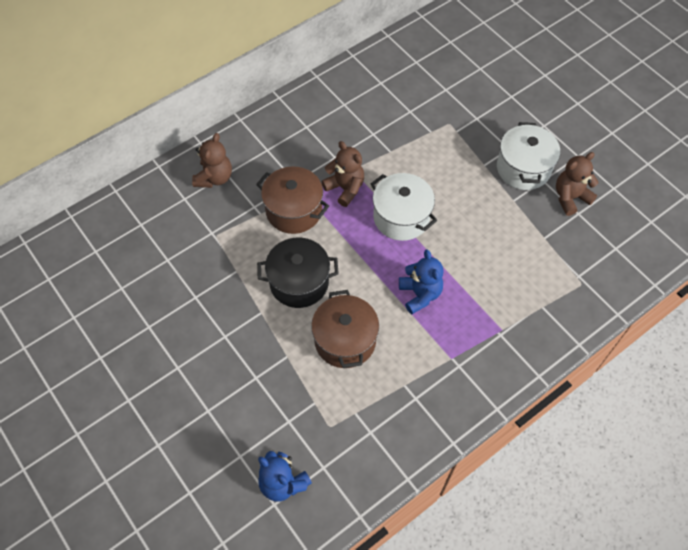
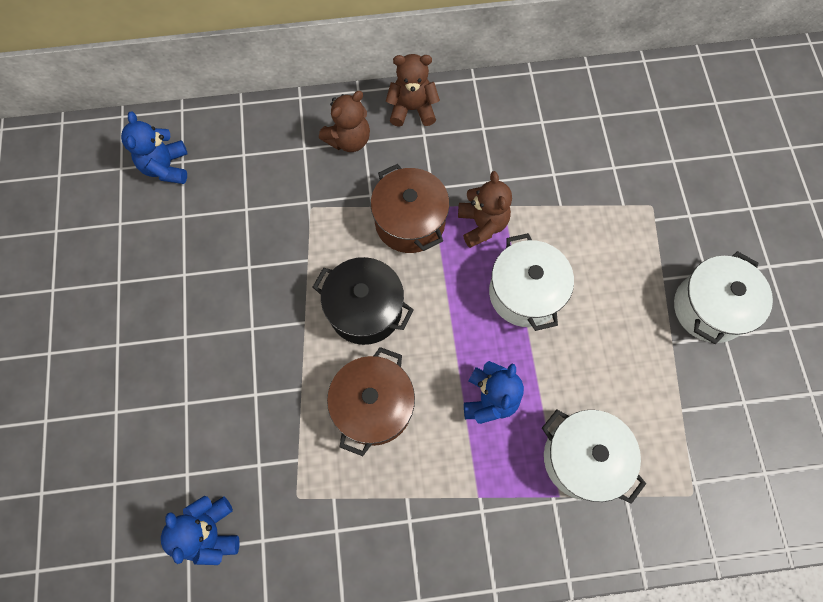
camera: 30 degrees right, 10 degrees up
brown teddy bear [556,152,599,216] -> brown teddy bear moved to [386,54,440,127]
none -> blue teddy bear [121,112,188,184]
none -> white pot [542,410,646,504]

